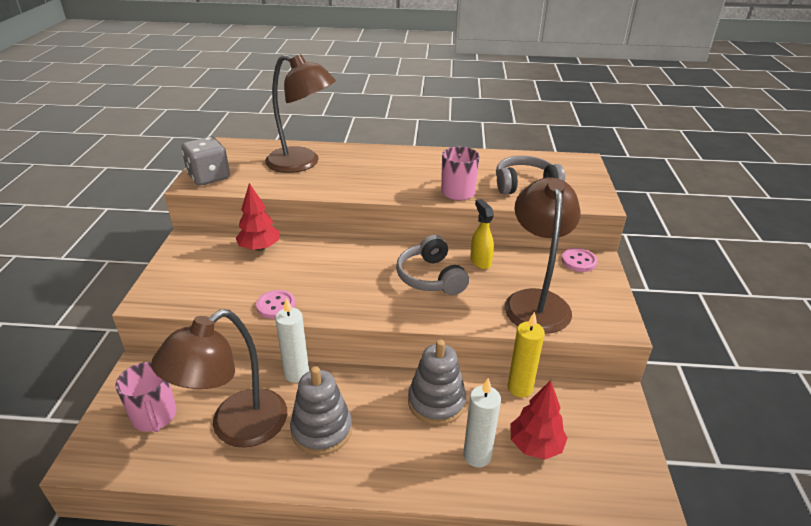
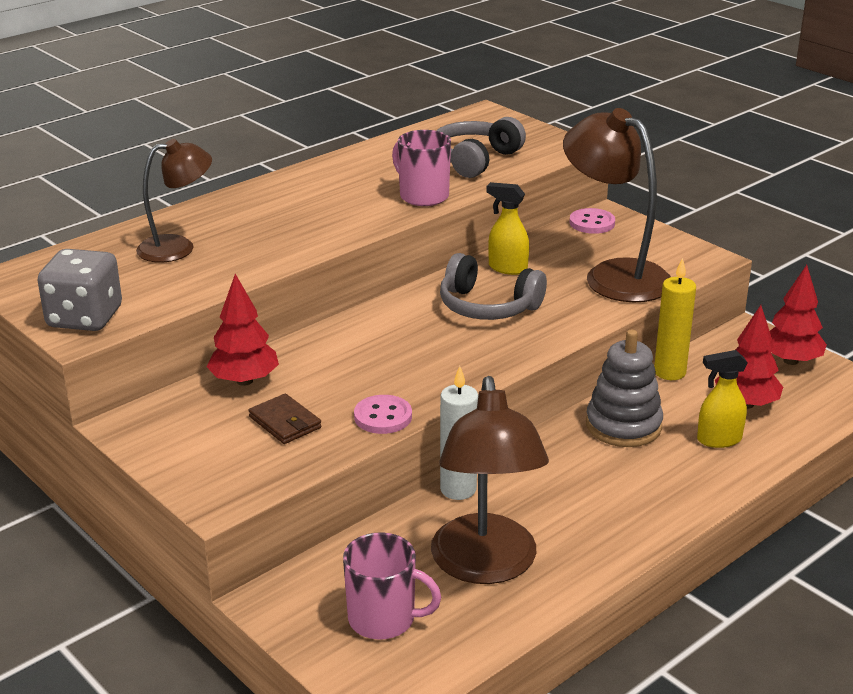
camera: 45 degrees left, 5 degrees down
brown lamp [265,54,336,173] -> brown lamp [136,139,212,262], size x0.63
grey stacking toy [290,366,352,455] -> none
white candle [463,378,501,468] -> yellow spray bottle [697,350,748,448]
none -> brown wallet [249,393,321,444]
none -> red tree [770,265,827,365]

